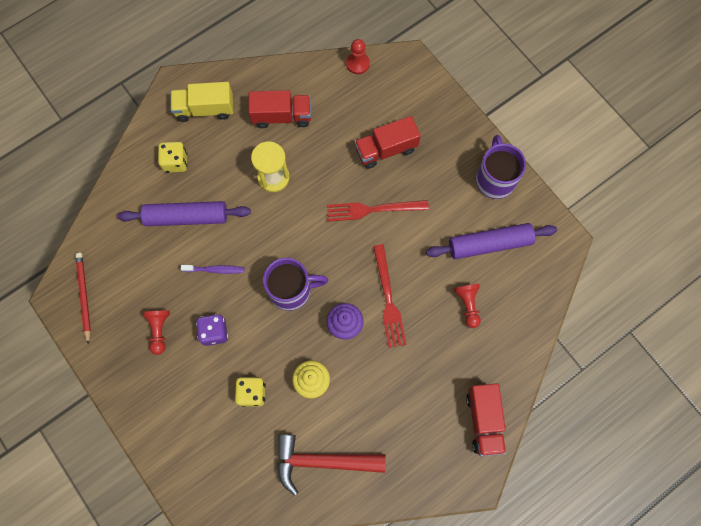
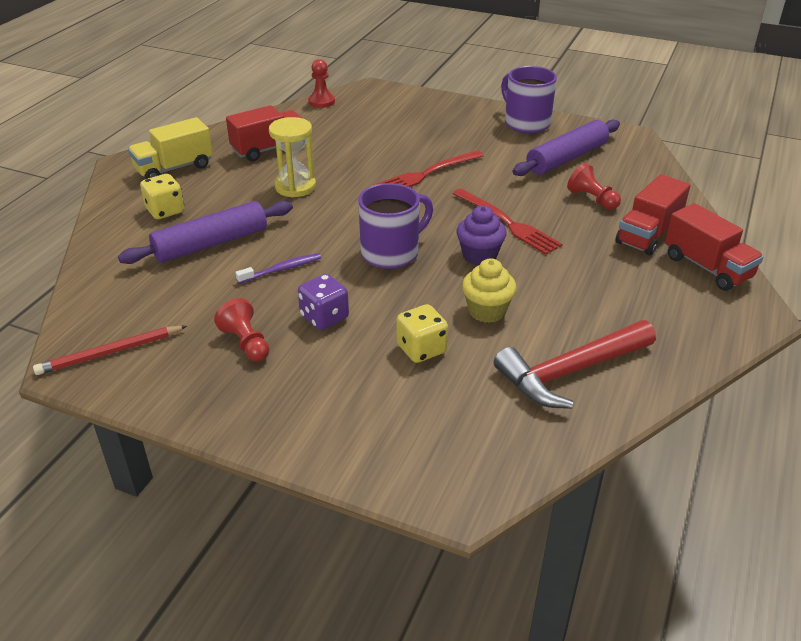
camera: 30 degrees left, 35 degrees down
red pencil [75,253,91,345] -> red pencil turned 75 degrees counterclockwise [33,326,187,375]
red truck [355,116,421,169] -> red truck moved to [615,174,691,255]

